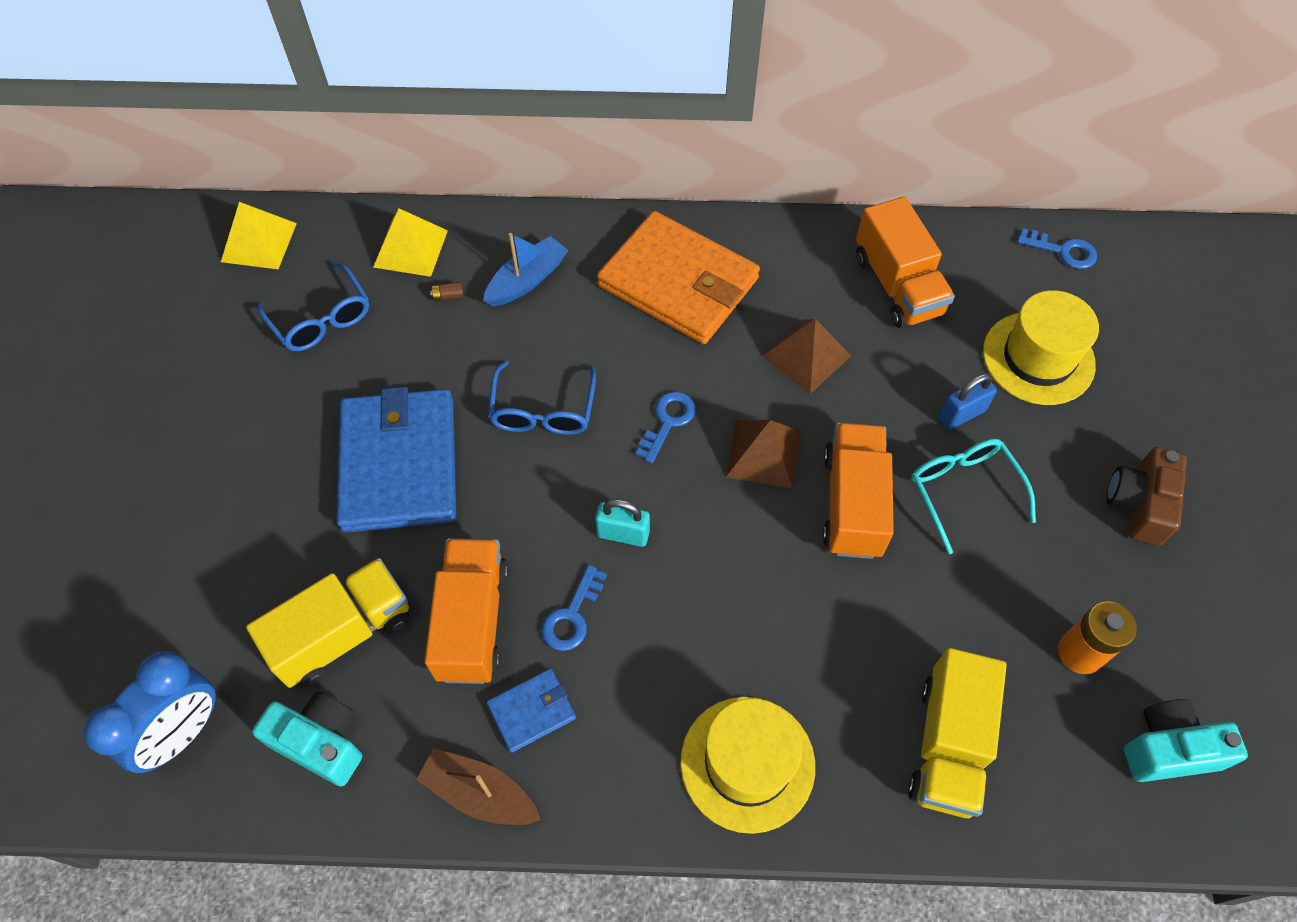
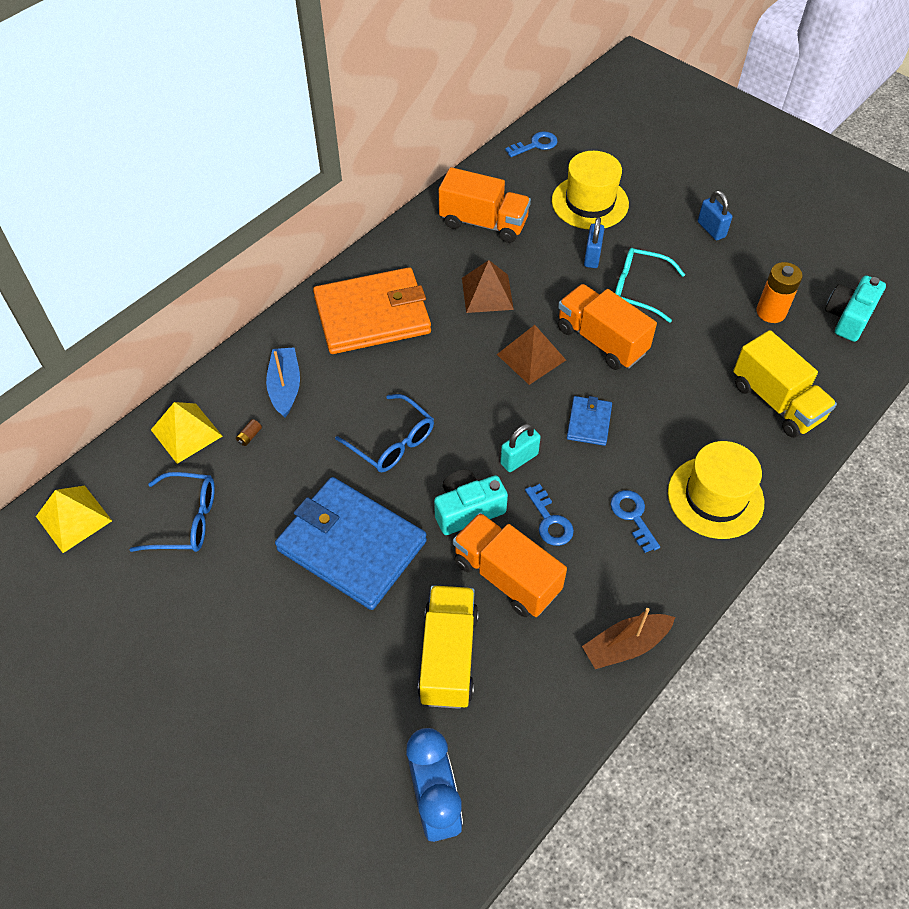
camera: 50 degrees left, 5 degrees down
turquoise camera [252,691,362,786] -> turquoise camera moved to [434,469,508,535]
blue wallet [486,668,576,753] -> blue wallet moved to [567,396,612,446]
blue key [635,391,696,463] -> blue key moved to [611,490,660,553]
brown camera [1106,447,1187,546] -> blue padlock [698,190,732,240]

